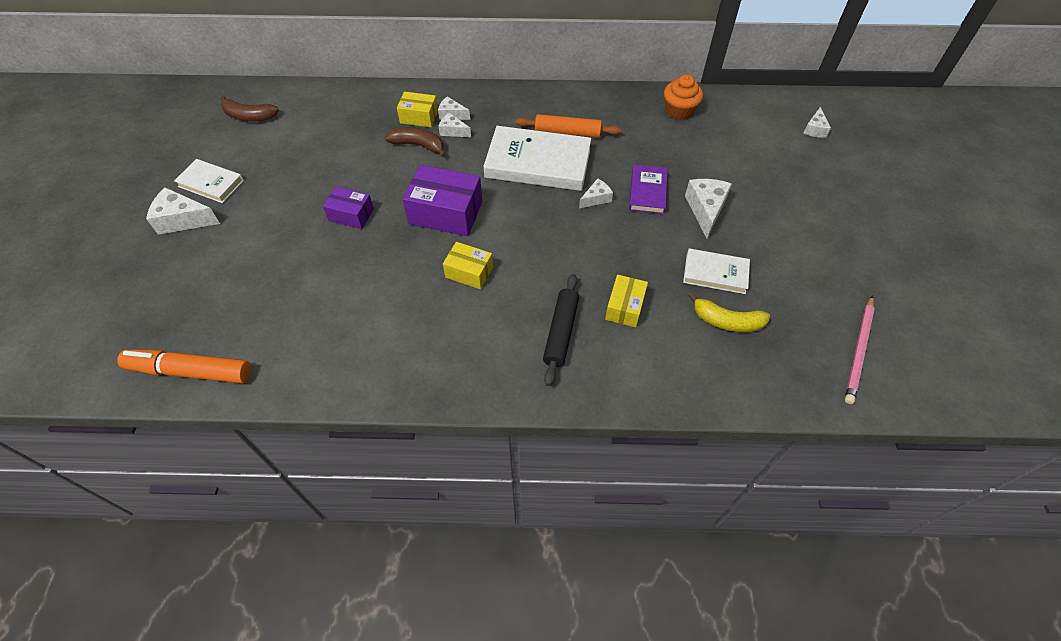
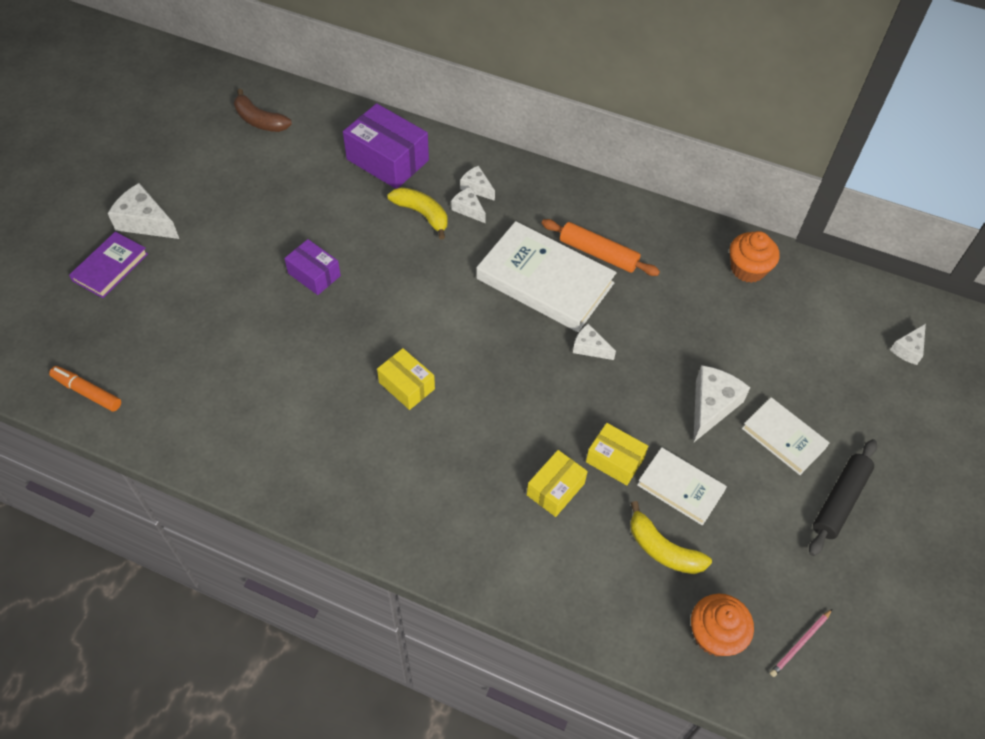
camera: 20 degrees right, 0 degrees up
orange marker [117,350,251,383] -> orange marker [49,366,121,411], size x0.60
white book [174,159,244,203] -> white book moved to [742,397,830,475]
brown banana [384,127,446,157] -> yellow banana [387,187,447,239]
yellow box [397,92,438,127] -> yellow box moved to [586,423,648,485]
purple box [403,165,482,236] -> purple box moved to [343,103,429,189]
black rolling pin [543,274,579,386] -> black rolling pin moved to [809,439,877,556]
white cheese [579,178,613,208] -> white cheese turned 135 degrees counterclockwise [573,324,616,360]
purple book [629,164,668,214] -> purple book moved to [69,232,148,298]
pink pencil [845,295,875,404] -> pink pencil [770,609,832,677], size x0.59
none -> orange cupcake [691,594,754,656]

